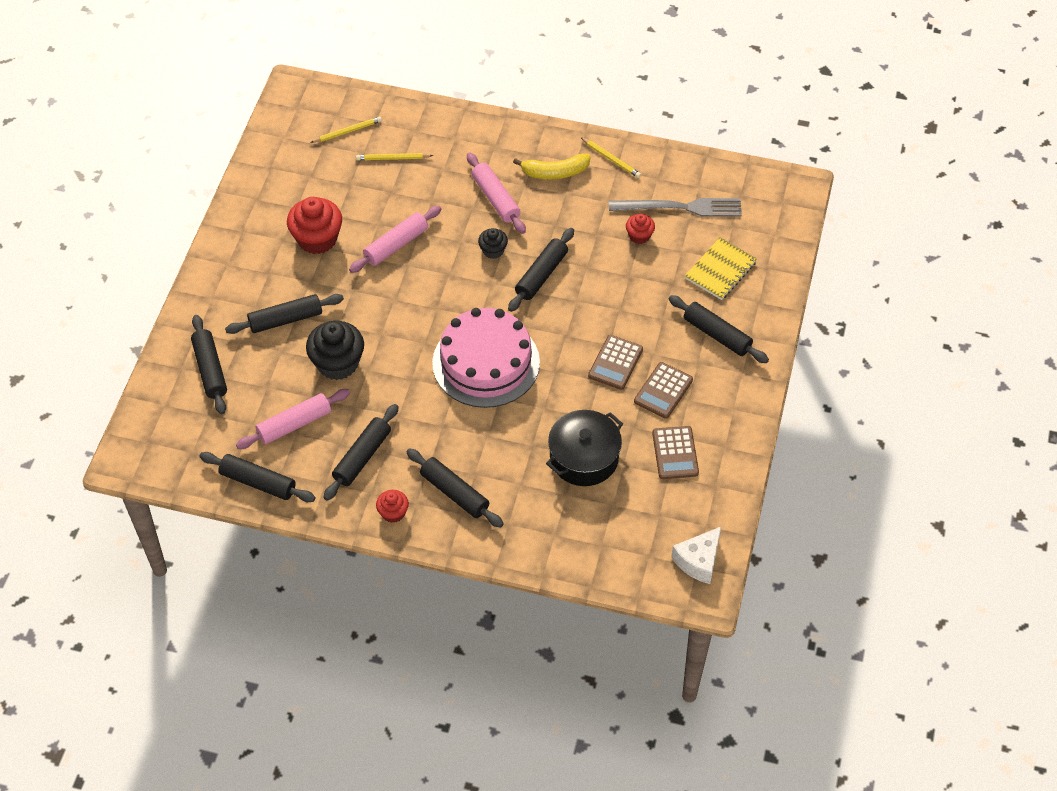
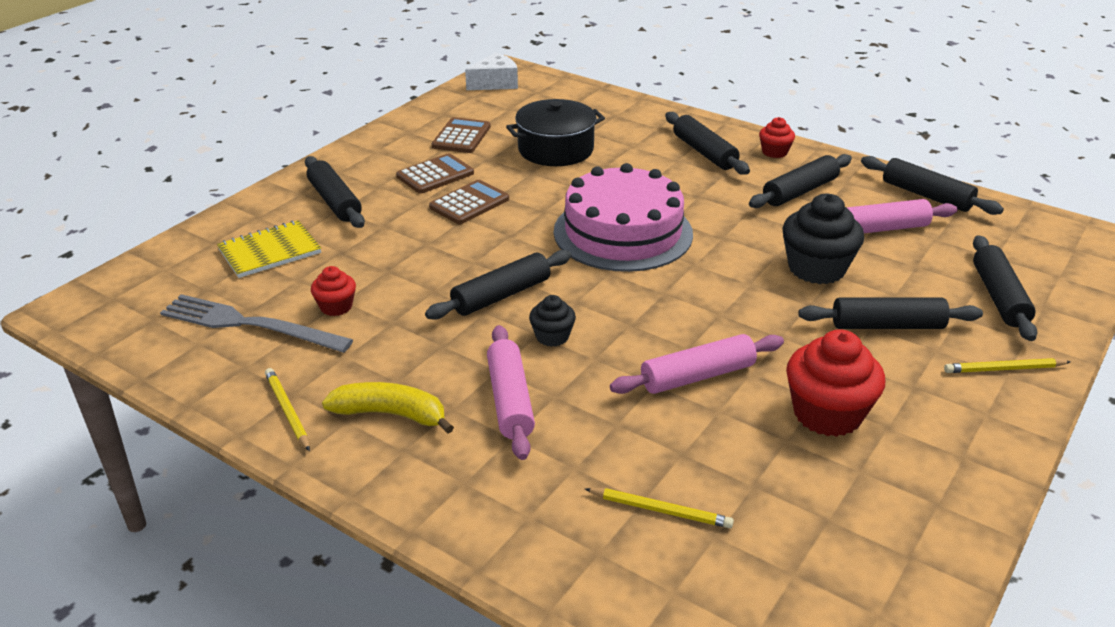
camera: 160 degrees left, 20 degrees down
yellow pencil [310,117,382,143] -> yellow pencil moved to [944,358,1071,373]

